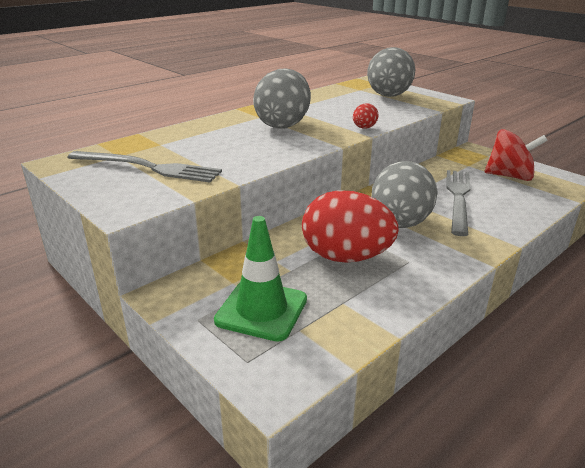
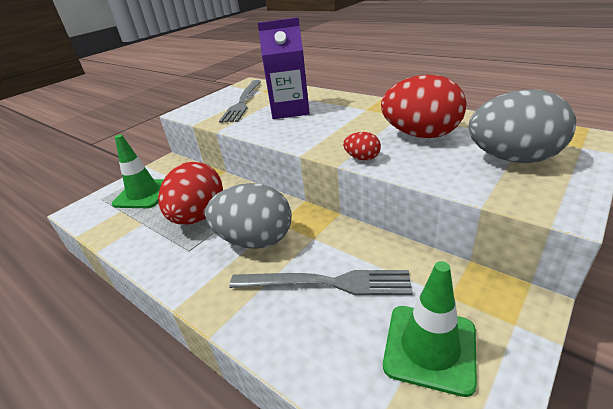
camera: 85 degrees right, 5 degrees up
grey egg [253,68,311,129] -> none
red spinning top [484,129,548,181] -> green traffic cone [383,261,477,397]
none -> purple carton [258,17,310,119]
none -> red egg [381,75,466,138]

